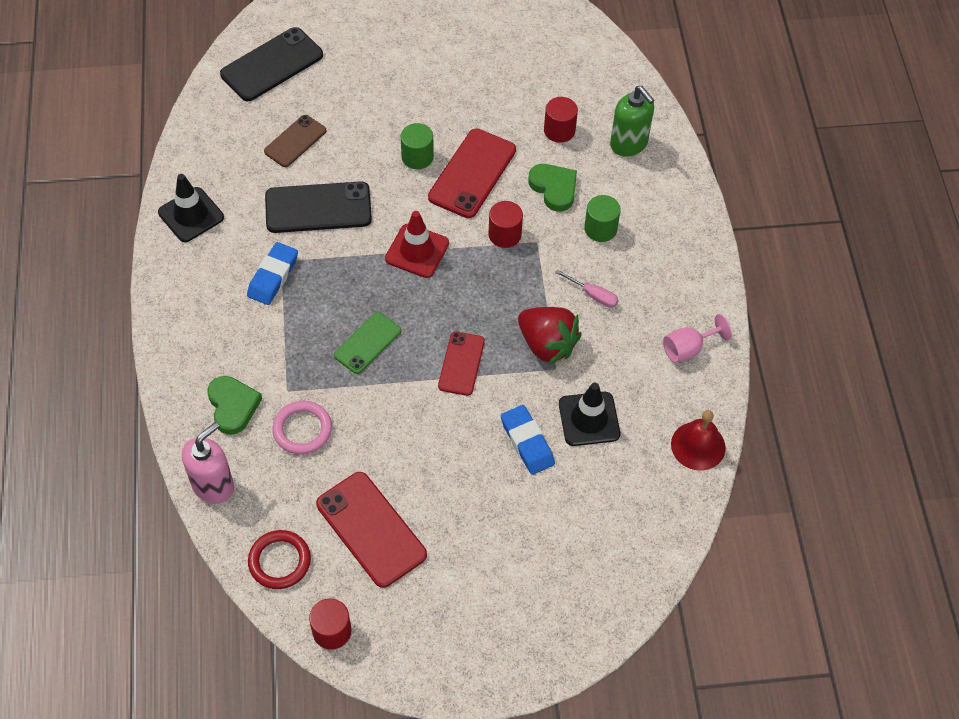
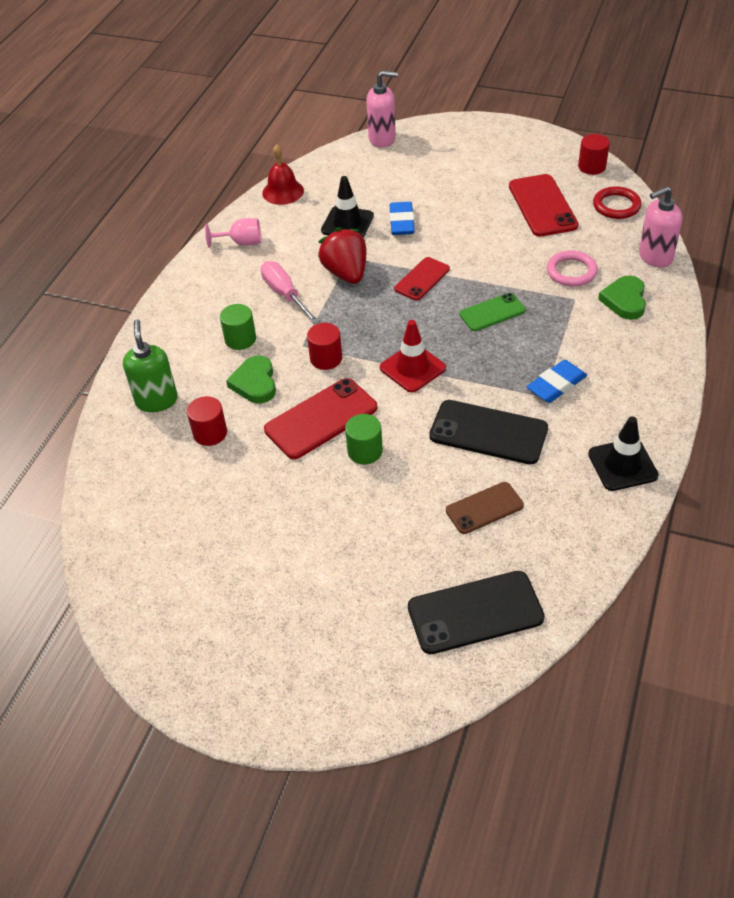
camera: 150 degrees left, 10 degrees down
pink screwdriver [555,269,619,308] -> pink screwdriver [261,261,319,324], size x1.61
none -> pink soap dispenser [366,71,398,147]

